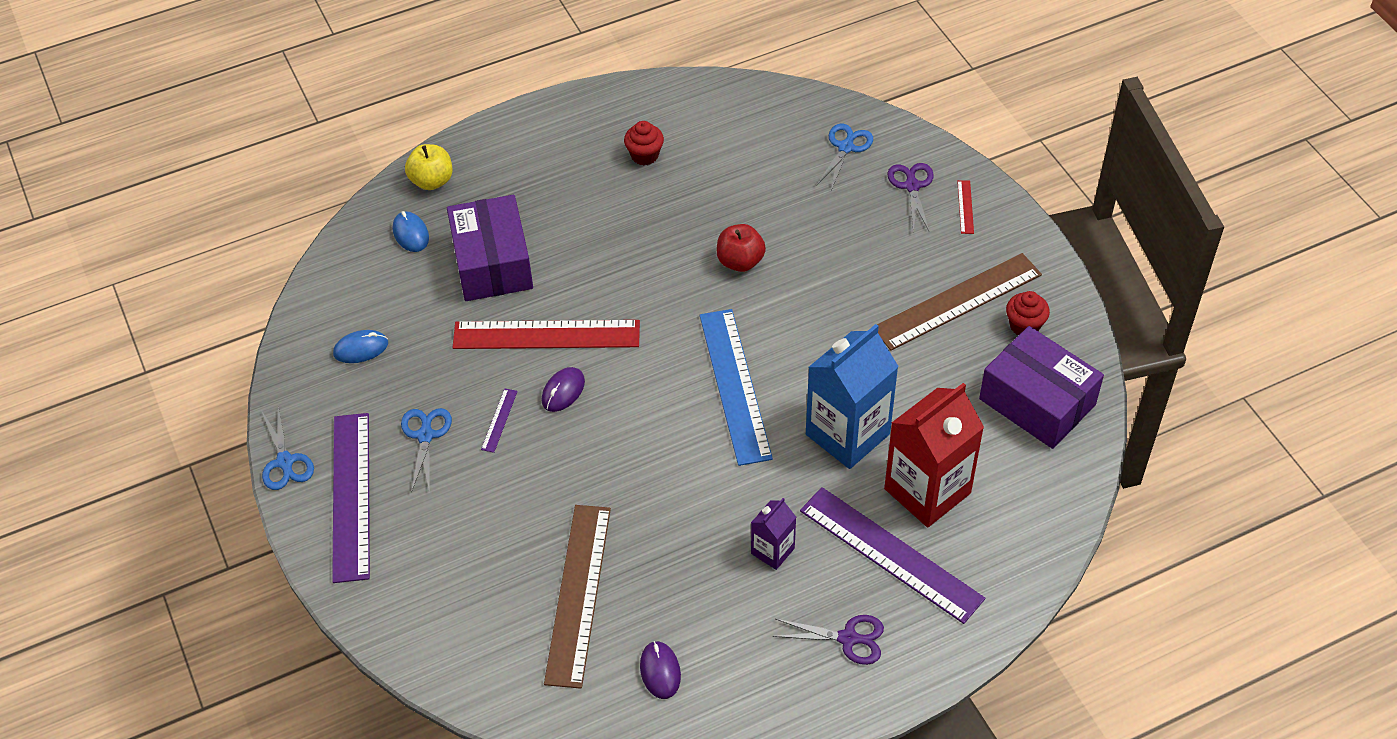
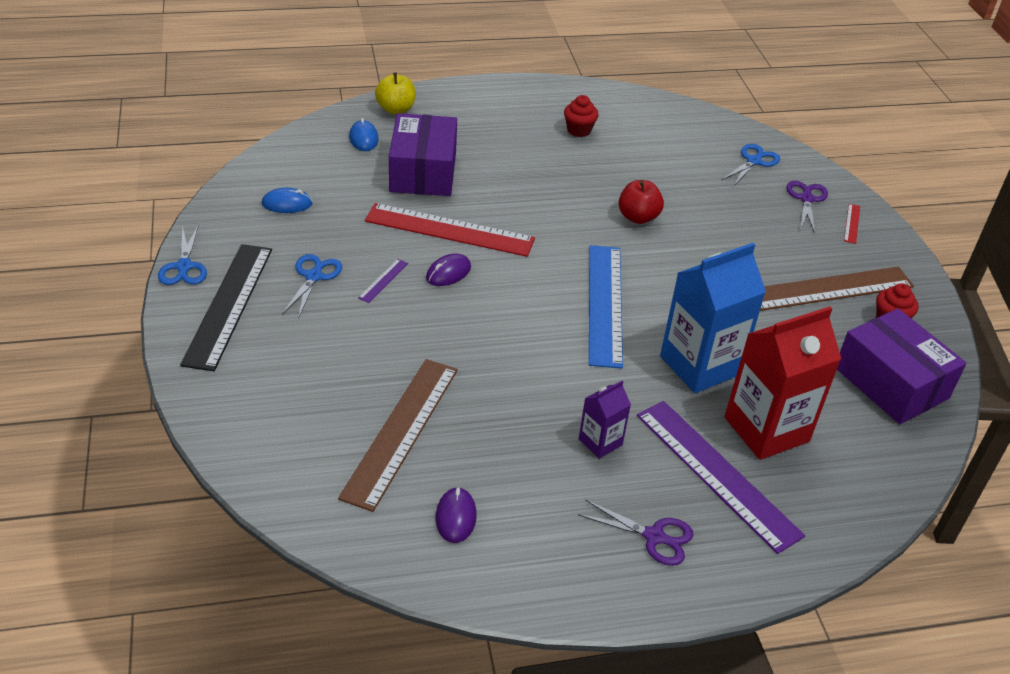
camera: 10 degrees right, 10 degrees down
purple ruler [332,413,370,583] -> black ruler [180,244,272,371]

